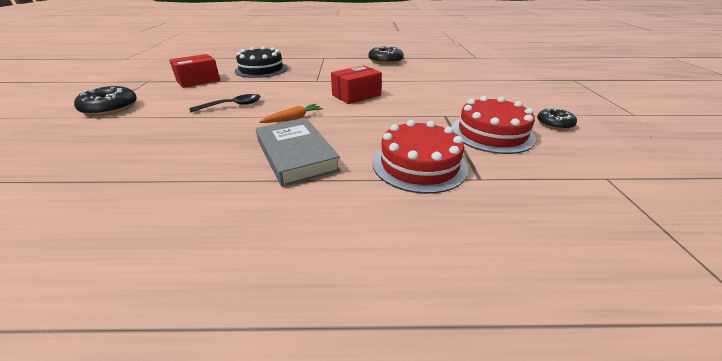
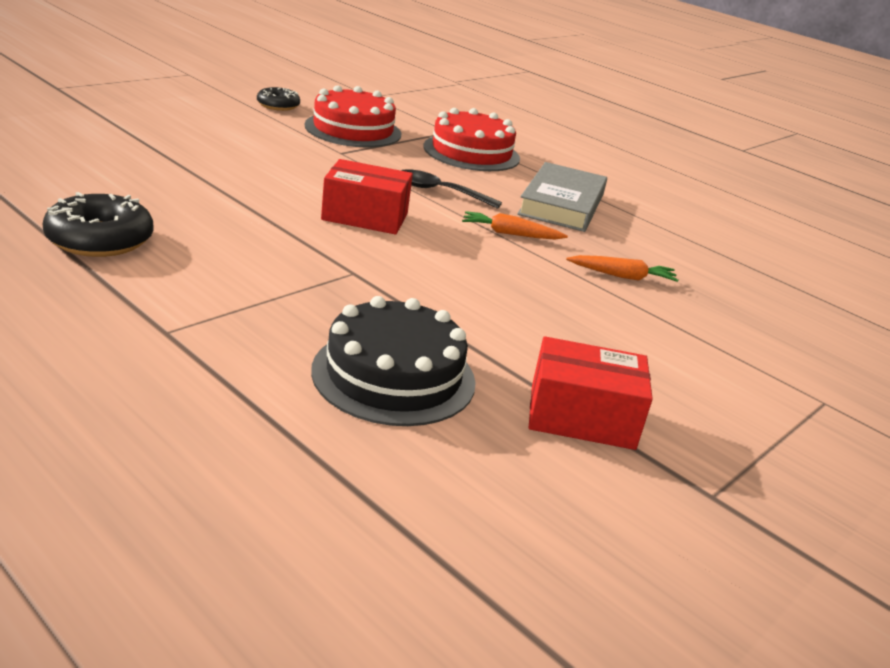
camera: 140 degrees left, 5 degrees down
black donut [74,86,137,116] -> none
black spoon [189,94,261,112] -> black spoon moved to [401,169,502,209]
none -> orange carrot [566,255,678,282]

